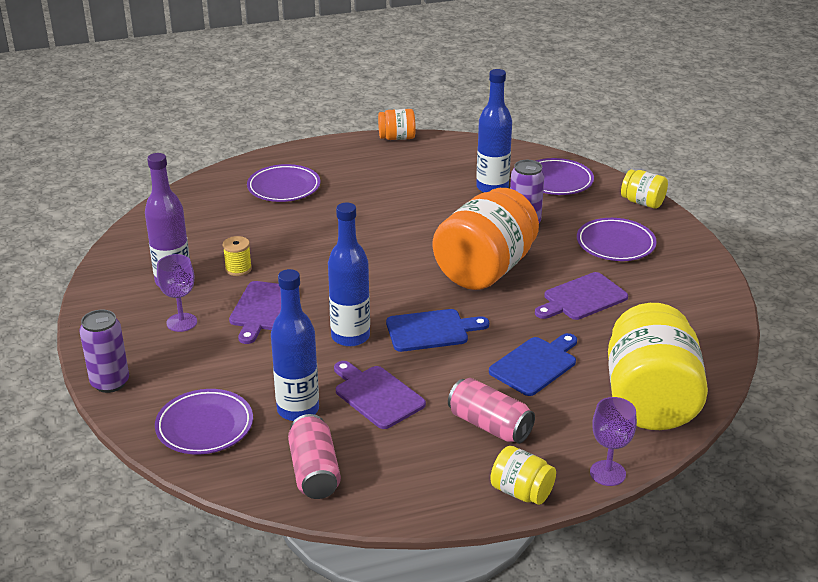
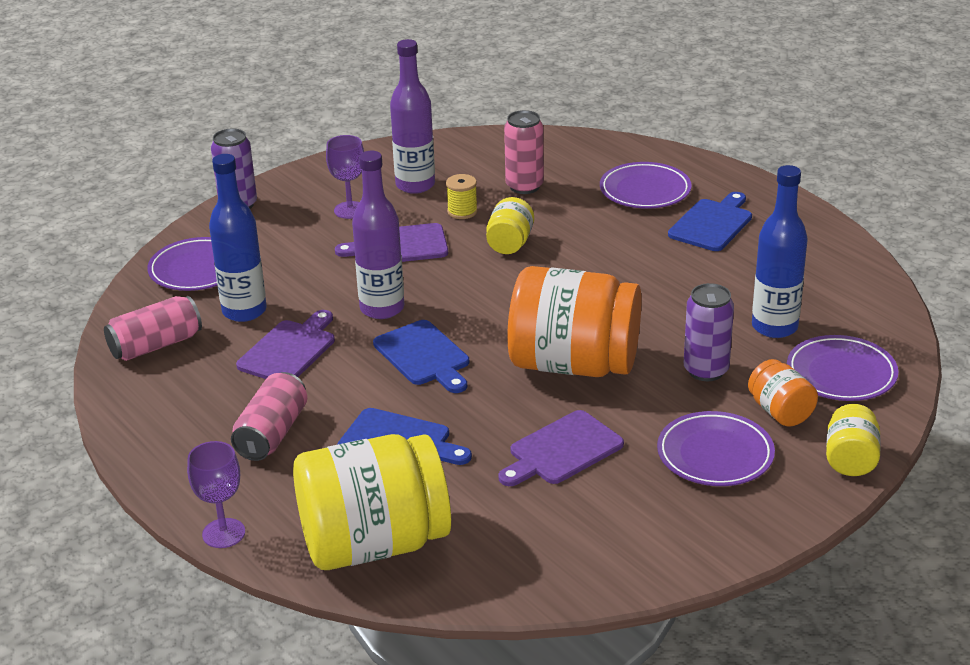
camera: 70 degrees right, 0 degrees up
blue bottle [328,202,370,347] -> purple bottle [352,151,404,319]
orange jar [378,109,416,140] -> orange jar moved to [748,359,818,427]
yellow jar [490,446,556,505] -> yellow jar moved to [486,197,534,254]
purple cutting board [535,272,628,320] -> purple cutting board turned 75 degrees counterclockwise [498,410,624,486]
none -> pink can [504,110,544,194]
none -> blue cutting board [668,192,752,251]

